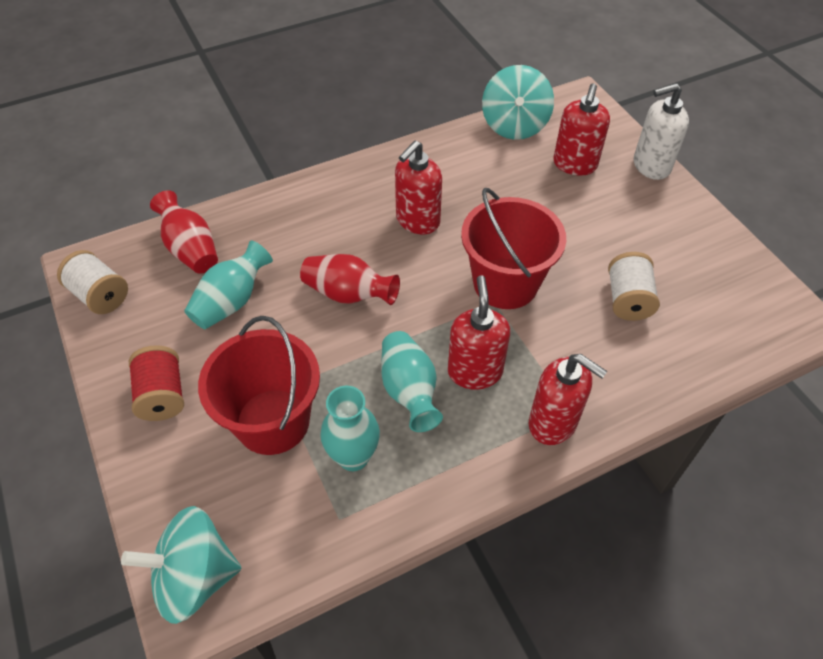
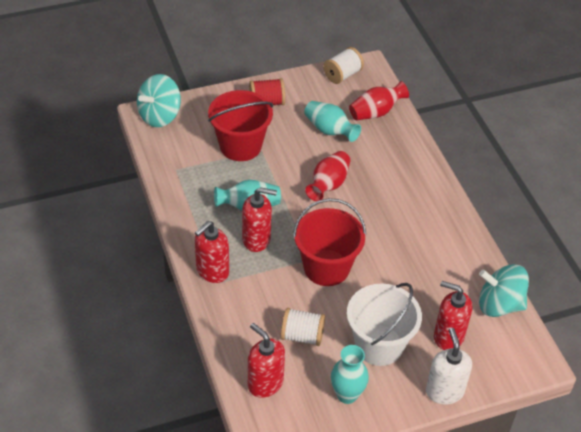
camera: 95 degrees right, 5 degrees down
turquoise spinning top [121,506,242,624] -> turquoise spinning top turned 135 degrees counterclockwise [137,74,181,127]
turquoise vase [320,386,380,471] -> turquoise vase moved to [331,345,369,404]
red soap dispenser [395,141,442,234] -> red soap dispenser moved to [248,323,285,398]
none -> white bucket [347,283,422,366]

